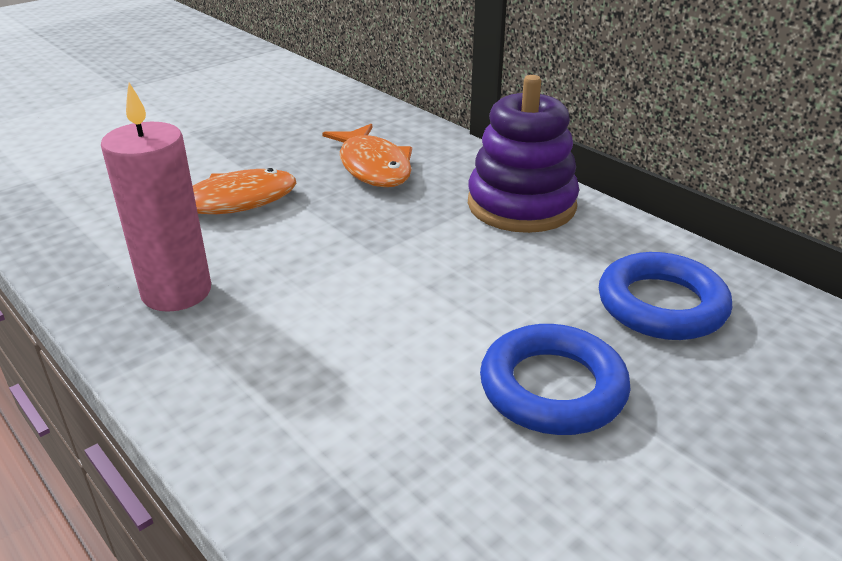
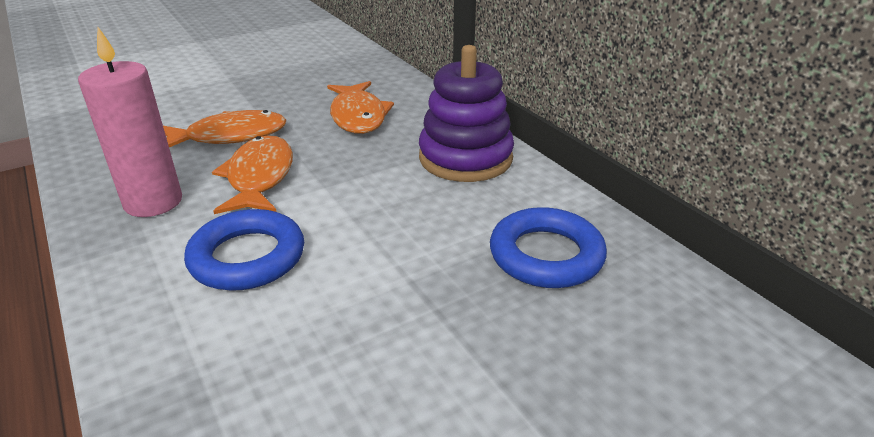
camera: 10 degrees right, 0 degrees up
blue ring [480,324,631,435] -> blue ring moved to [184,209,304,291]
none -> orange fish [212,135,293,214]

